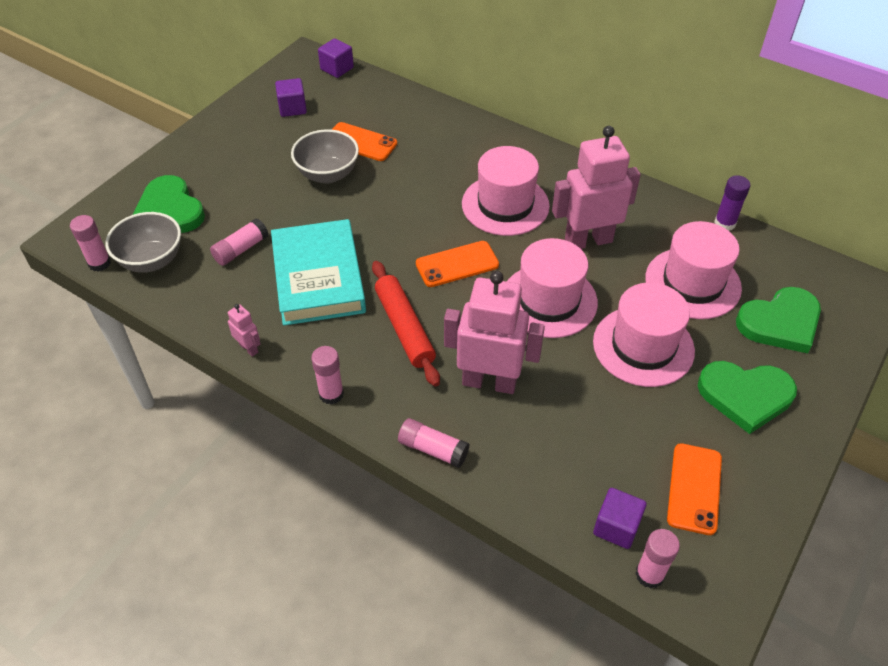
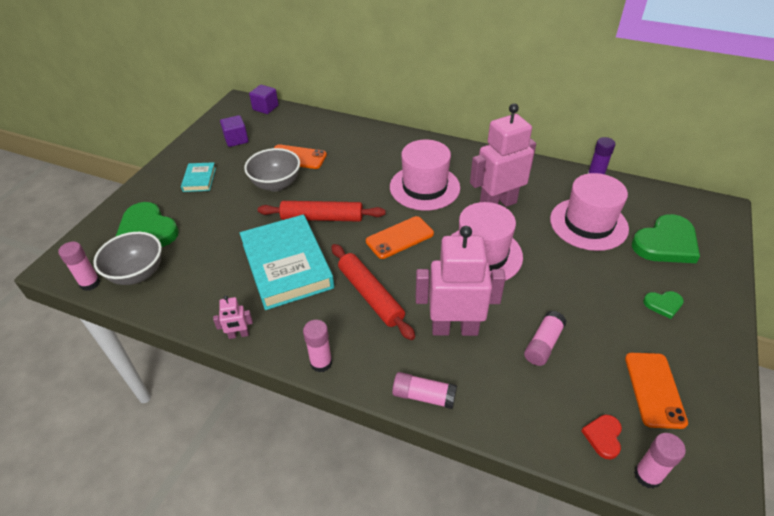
camera: 10 degrees left, 5 degrees down
pink glue stick [210,218,269,266] -> pink glue stick moved to [524,311,567,366]
pink robot [228,304,261,357] -> pink robot turned 135 degrees clockwise [213,295,253,339]
pink hat [593,283,695,387] -> none
purple cube [593,488,647,549] -> red heart [581,415,622,460]
green heart [698,361,797,434] -> green heart [643,291,684,319], size x0.48
none -> turquoise book [181,162,216,192]
none -> red rolling pin [258,201,385,222]

